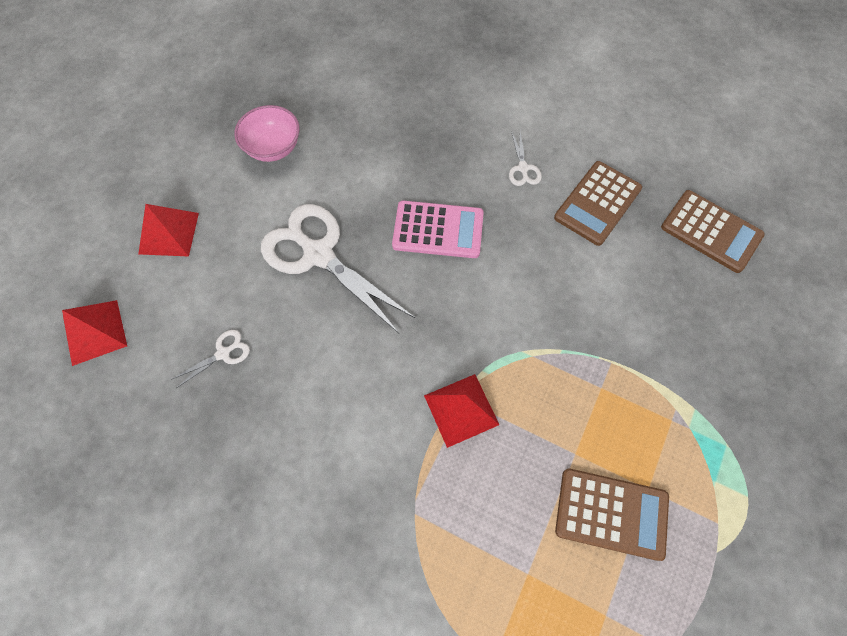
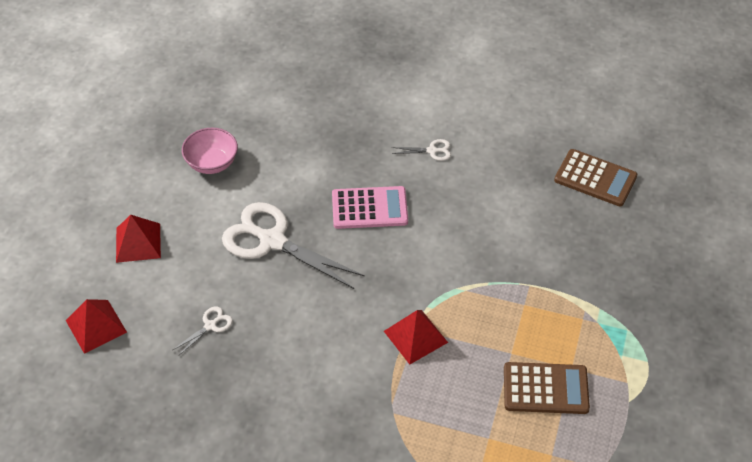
camera: 10 degrees left, 15 degrees down
white scissors [509,131,542,186] -> white scissors turned 75 degrees counterclockwise [392,139,451,161]
brown calculator [554,161,642,246] -> none

